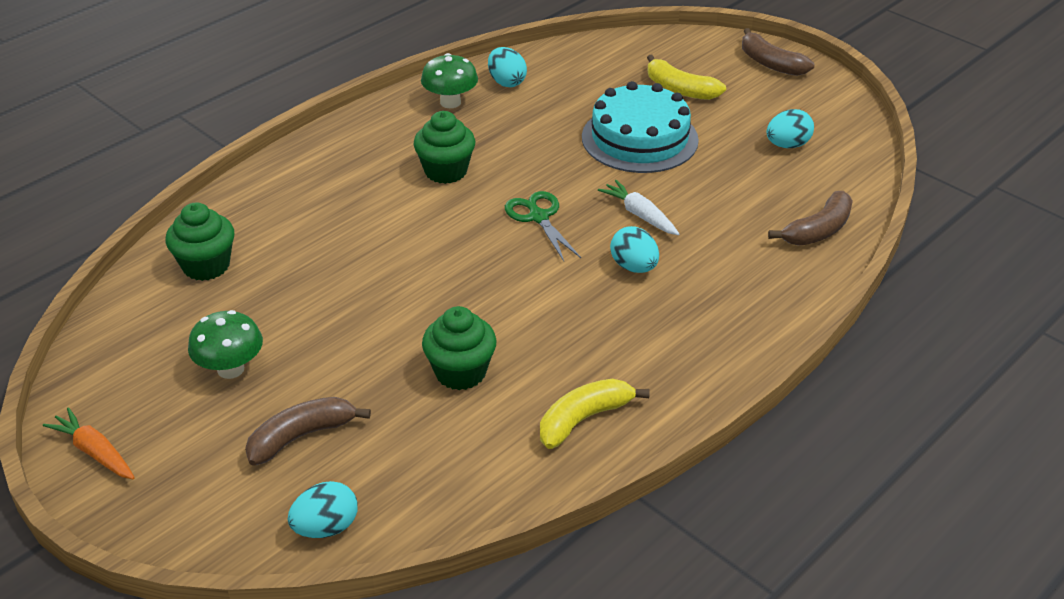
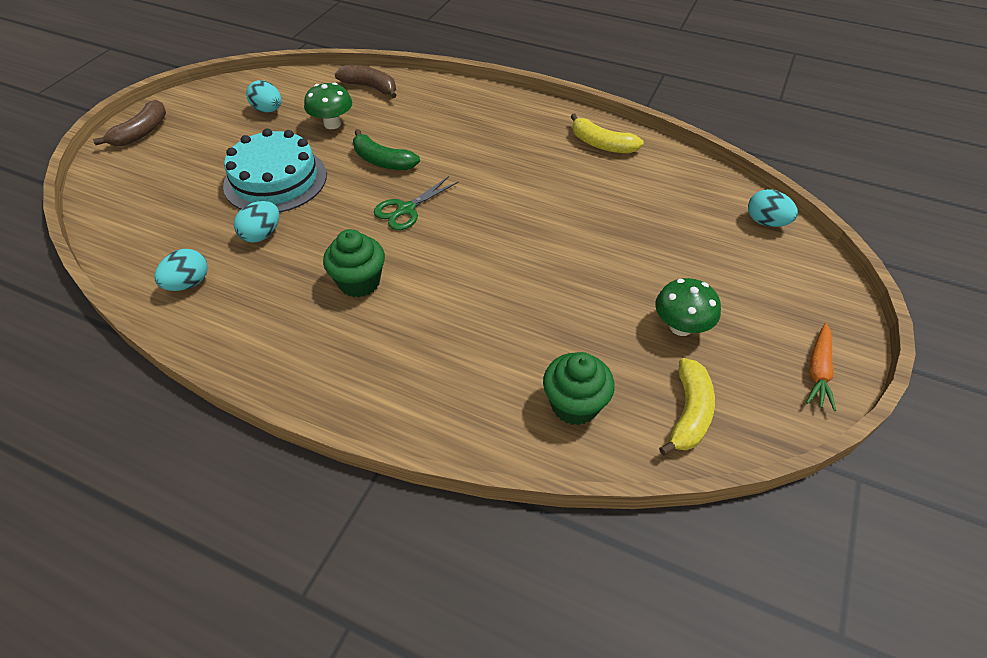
camera: 110 degrees left, 10 degrees up
brown banana [245,397,371,465] -> none
green mushroom [421,53,478,108] -> green mushroom moved to [304,82,352,129]
green cupcake [422,306,497,390] -> none
white carrot [598,180,679,235] -> green banana [353,129,420,170]
turquoise egg [610,226,659,273] -> turquoise egg moved to [234,201,279,243]
yellow banana [647,55,726,100] -> yellow banana moved to [659,358,715,456]

